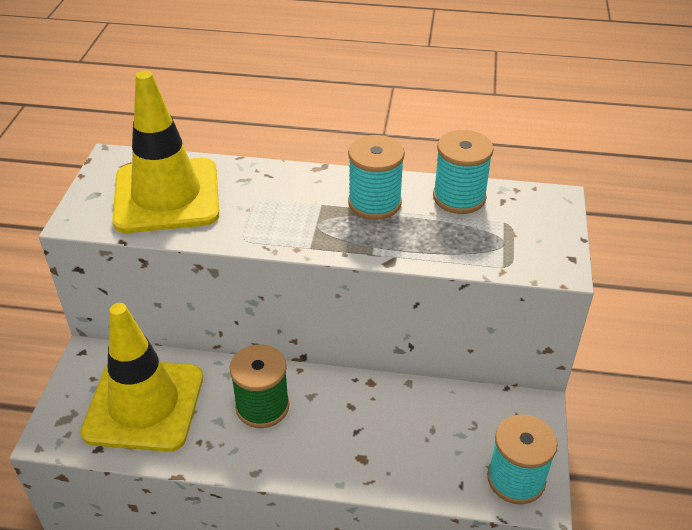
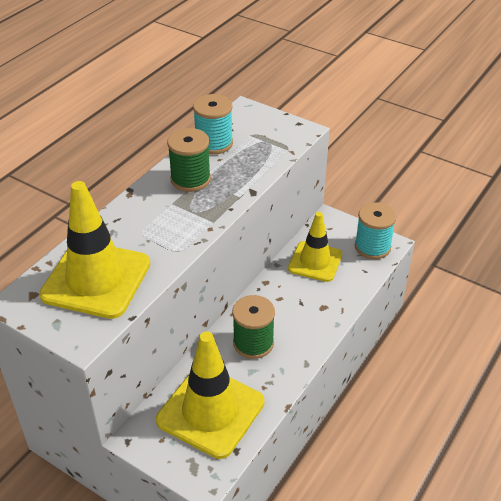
camera: 65 degrees left, 0 degrees up
turquoise spool [348,135,405,220] -> green spool [167,128,211,192]
none -> yellow traffic cone [288,212,342,282]

